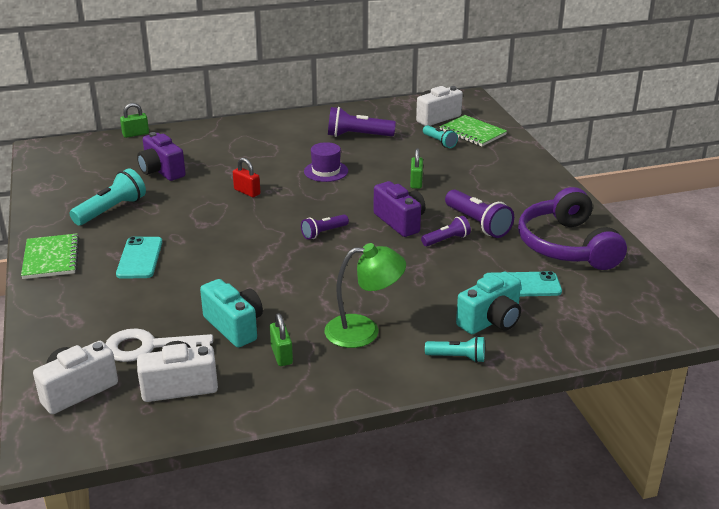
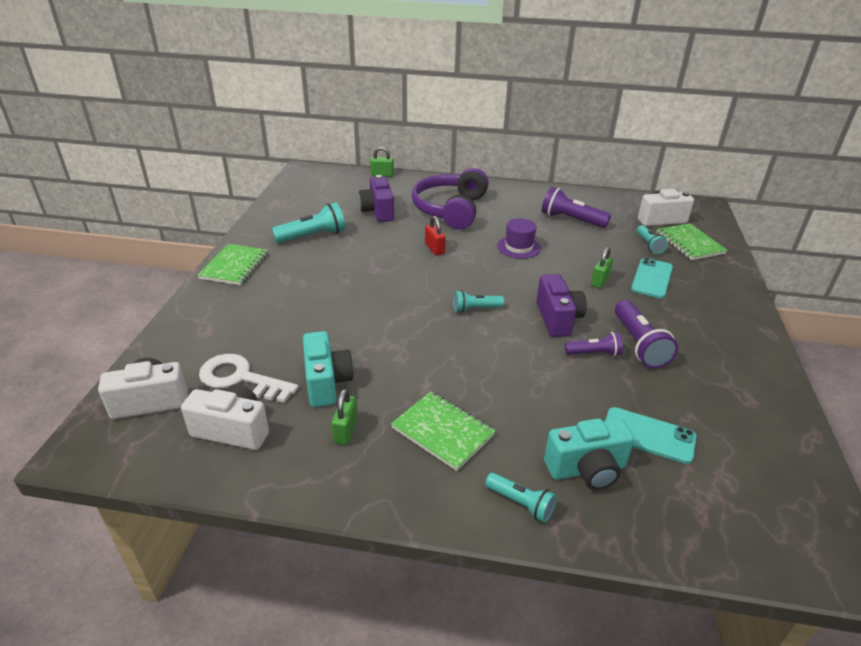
camera: 25 degrees right, 5 degrees up
turquoise phone [116,236,163,279] -> turquoise phone moved to [631,258,673,298]
purple flashlight [301,214,349,239] -> turquoise flashlight [453,290,504,313]
green lamp [324,243,406,348] -> green notebook [391,391,496,471]
purple headphones [518,187,627,270] -> purple headphones moved to [412,168,489,229]

